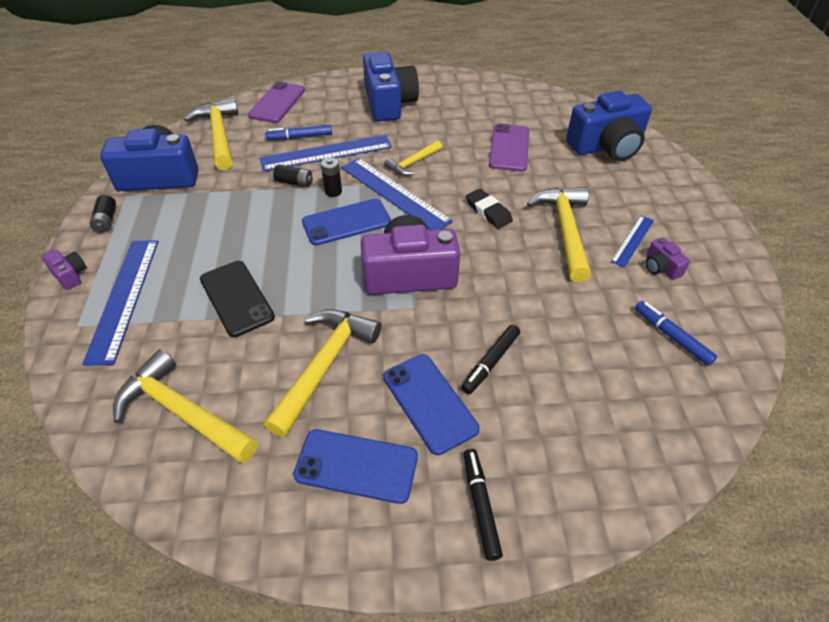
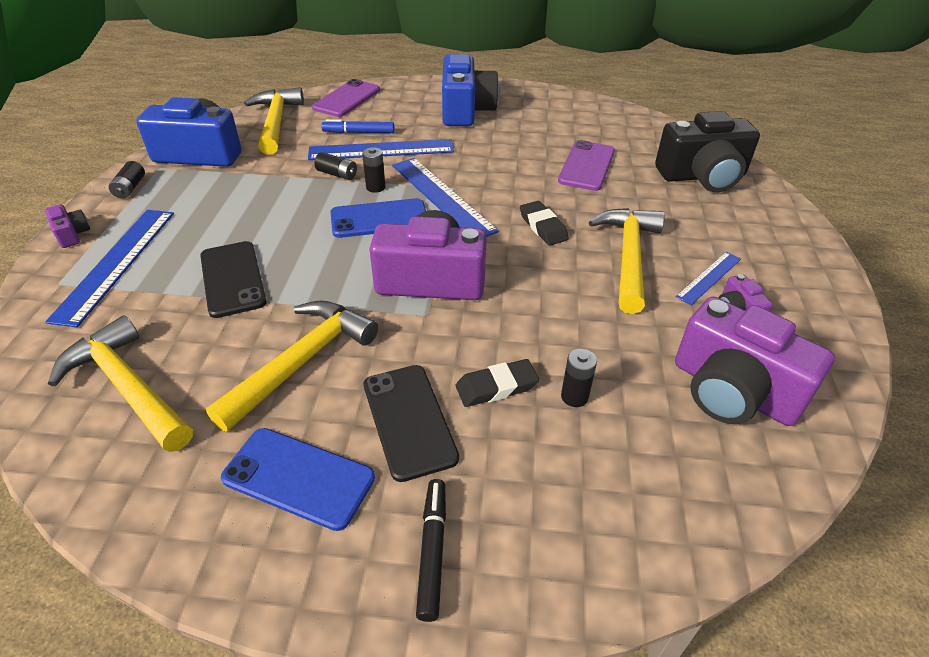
camera: 10 degrees right, 5 degrees down
blue phone [383,354,480,455] -> black phone [363,365,459,482]
yellow hammer [384,140,442,176] -> none
black marker [461,325,520,394] -> black eraser [456,359,539,407]
blue camera [566,91,652,161] -> black camera [655,111,760,192]
blue marker [635,301,717,366] -> purple camera [675,297,835,426]
none -> black battery [561,349,597,407]

